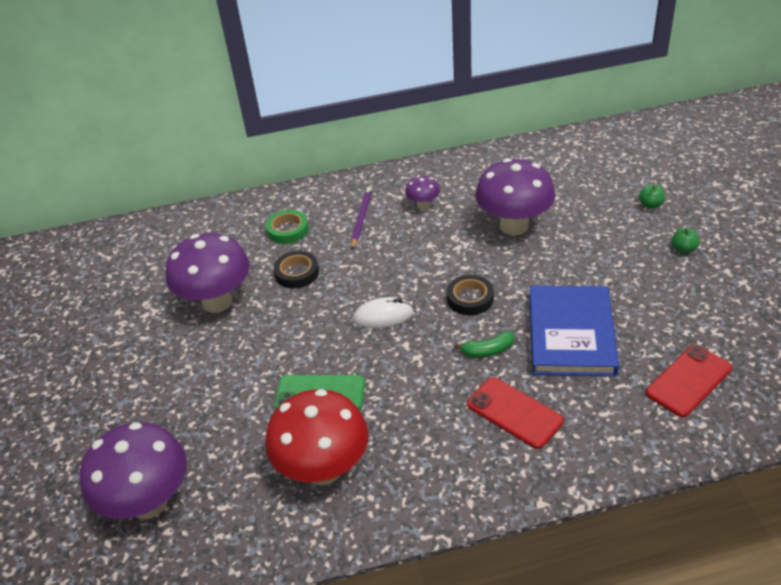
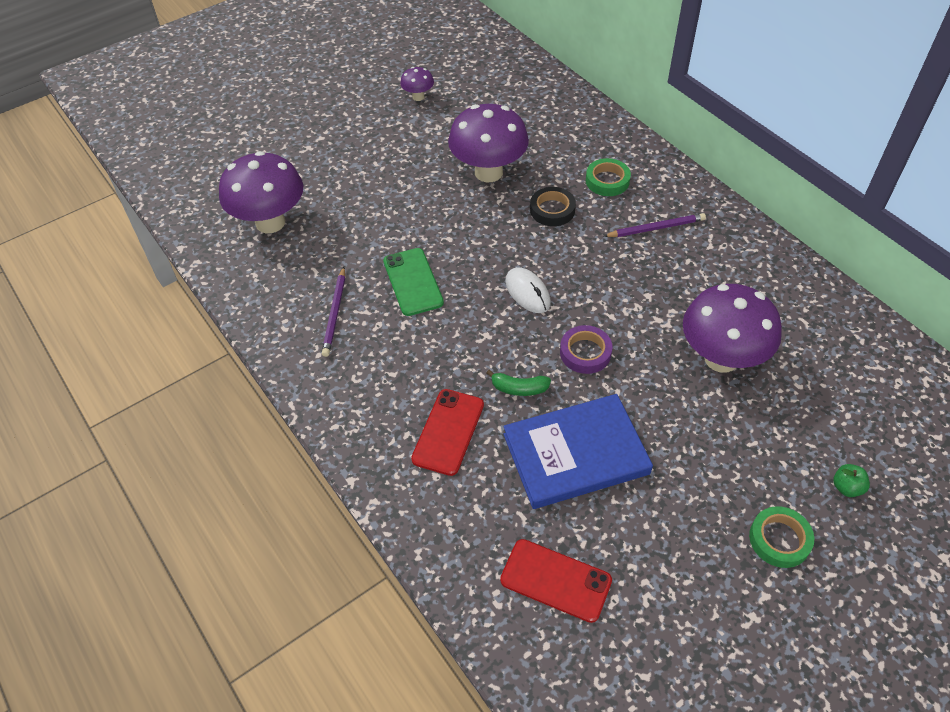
camera: 65 degrees right, 10 degrees up
red mushroom [265,389,369,485] -> purple pencil [322,267,345,357]
purple mushroom [405,176,440,210] -> purple mushroom moved to [400,67,434,101]
black tape [447,275,494,315] -> purple tape [560,325,612,374]
green banana [454,331,514,358] -> green banana turned 45 degrees counterclockwise [486,370,551,396]
green apple [672,228,700,254] -> green tape [749,506,814,568]

